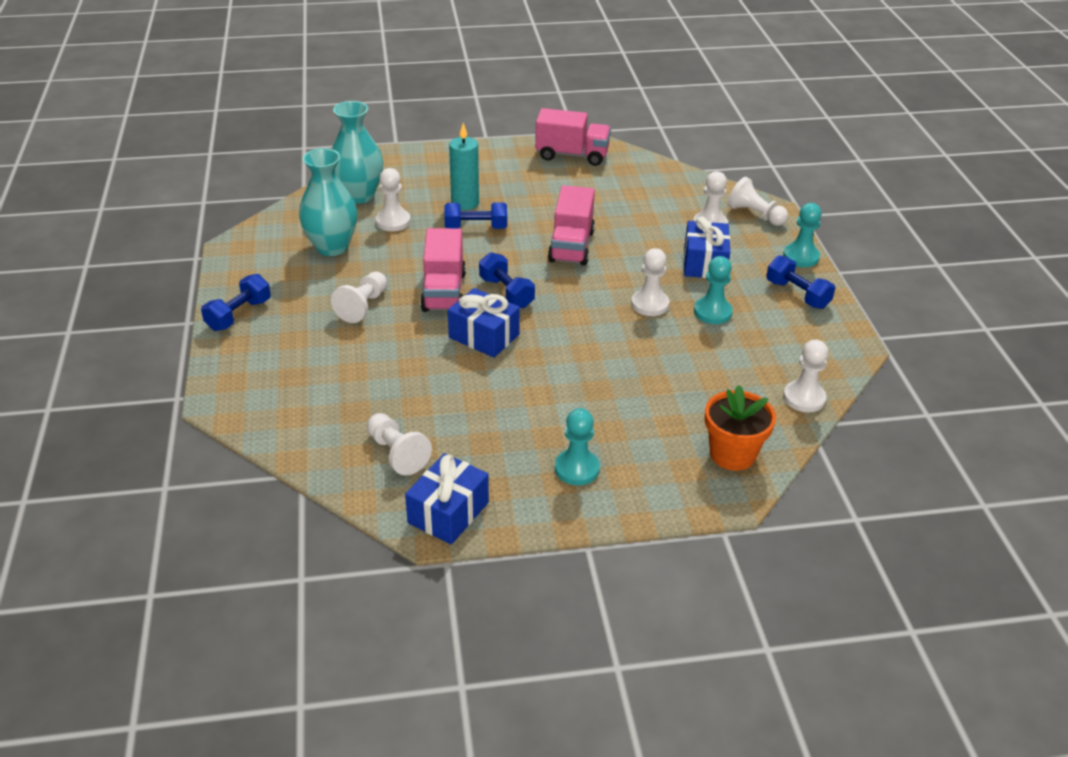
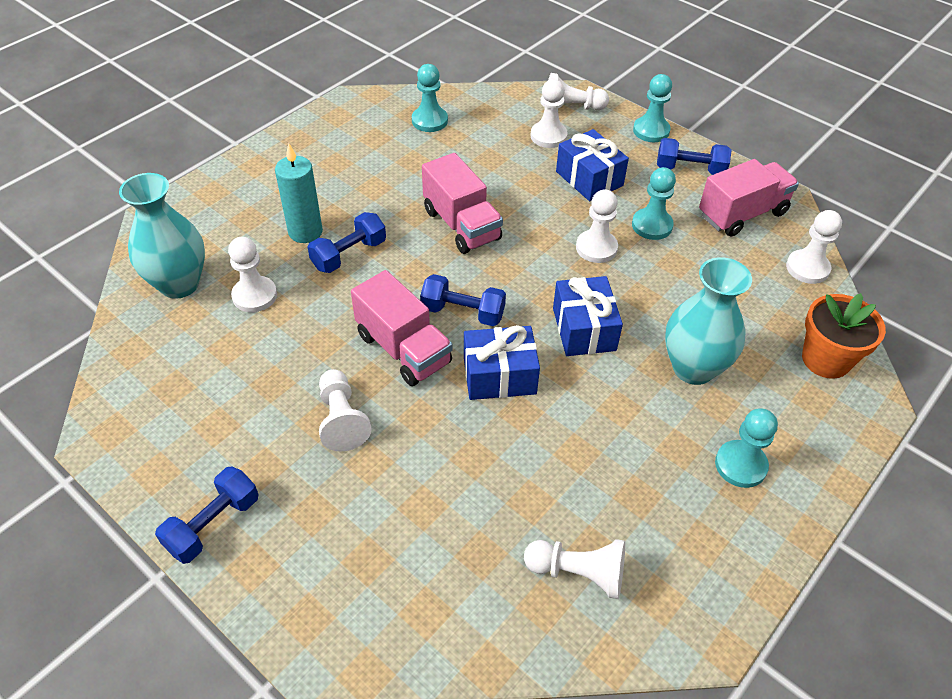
camera: 40 degrees left, 10 degrees up
blue dumbbell [201,274,271,331] -> blue dumbbell turned 45 degrees clockwise [155,467,259,564]
turquoise vase [299,148,358,256] -> turquoise vase moved to [665,257,752,385]
blue gift [405,453,489,544] -> blue gift moved to [553,276,623,356]
pink truck [535,108,611,166] -> pink truck moved to [699,159,799,237]
none -> turquoise pawn [412,64,448,132]

